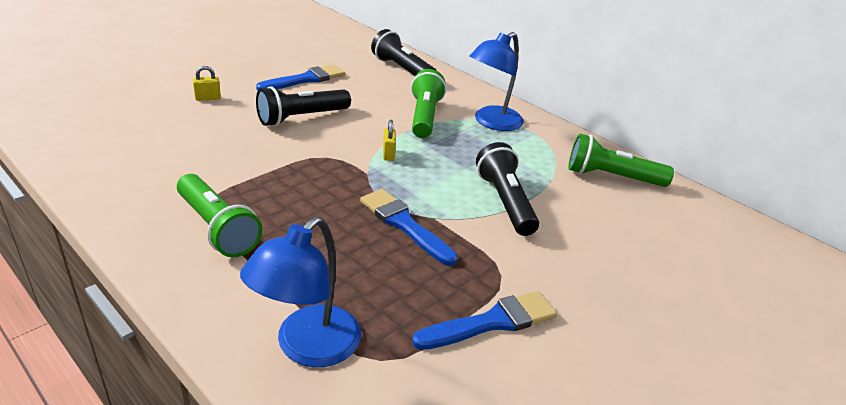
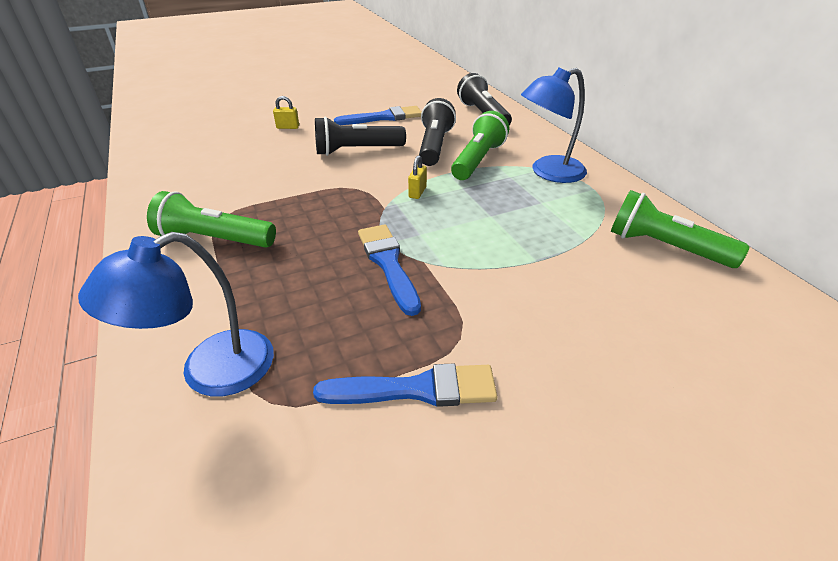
camera: 25 degrees right, 5 degrees up
green flashlight [177,174,262,257] -> green flashlight turned 120 degrees clockwise [147,191,276,248]
black flashlight [476,142,539,236] -> black flashlight moved to [419,98,456,166]

